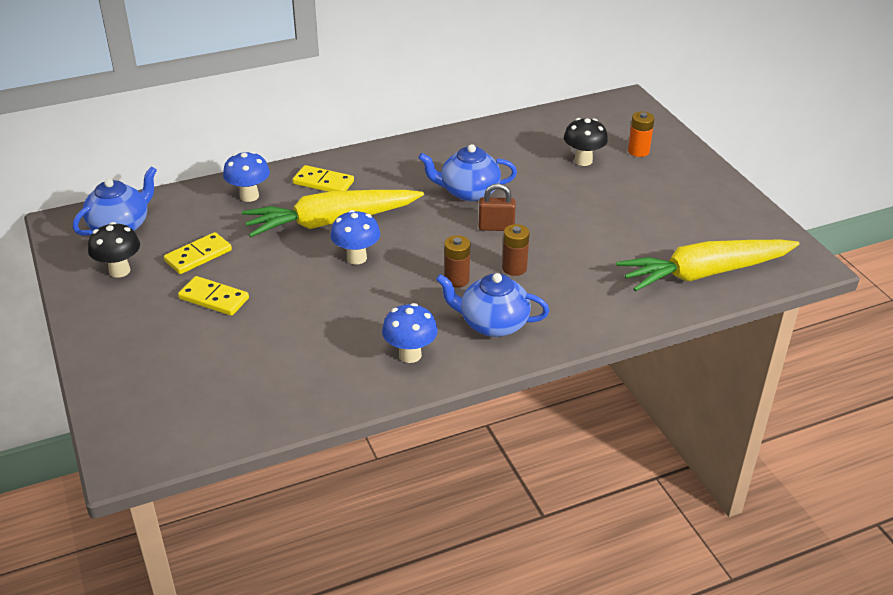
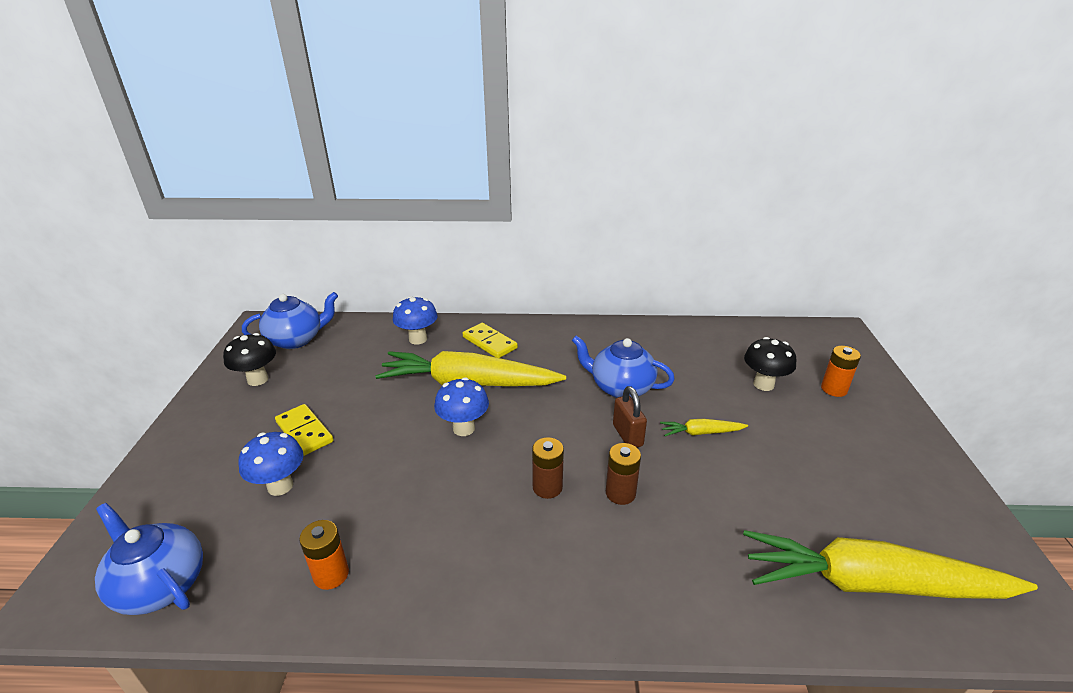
camera: 25 degrees right, 5 degrees down
yellow domino [164,232,232,274] -> none
blue mushroom [382,303,438,363] -> blue mushroom moved to [239,432,304,496]
blue teapot [436,273,549,337] -> blue teapot moved to [95,503,203,615]
brown padlock [479,183,516,231] -> brown padlock turned 45 degrees clockwise [613,386,647,447]
none -> orange battery [299,520,349,590]
none -> yellow carrot [660,419,748,436]

